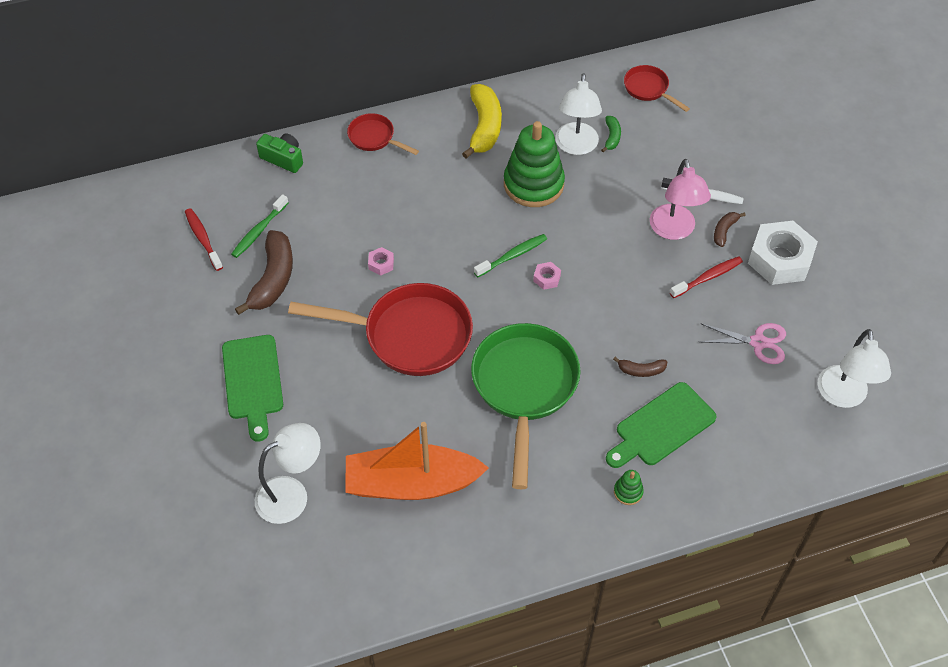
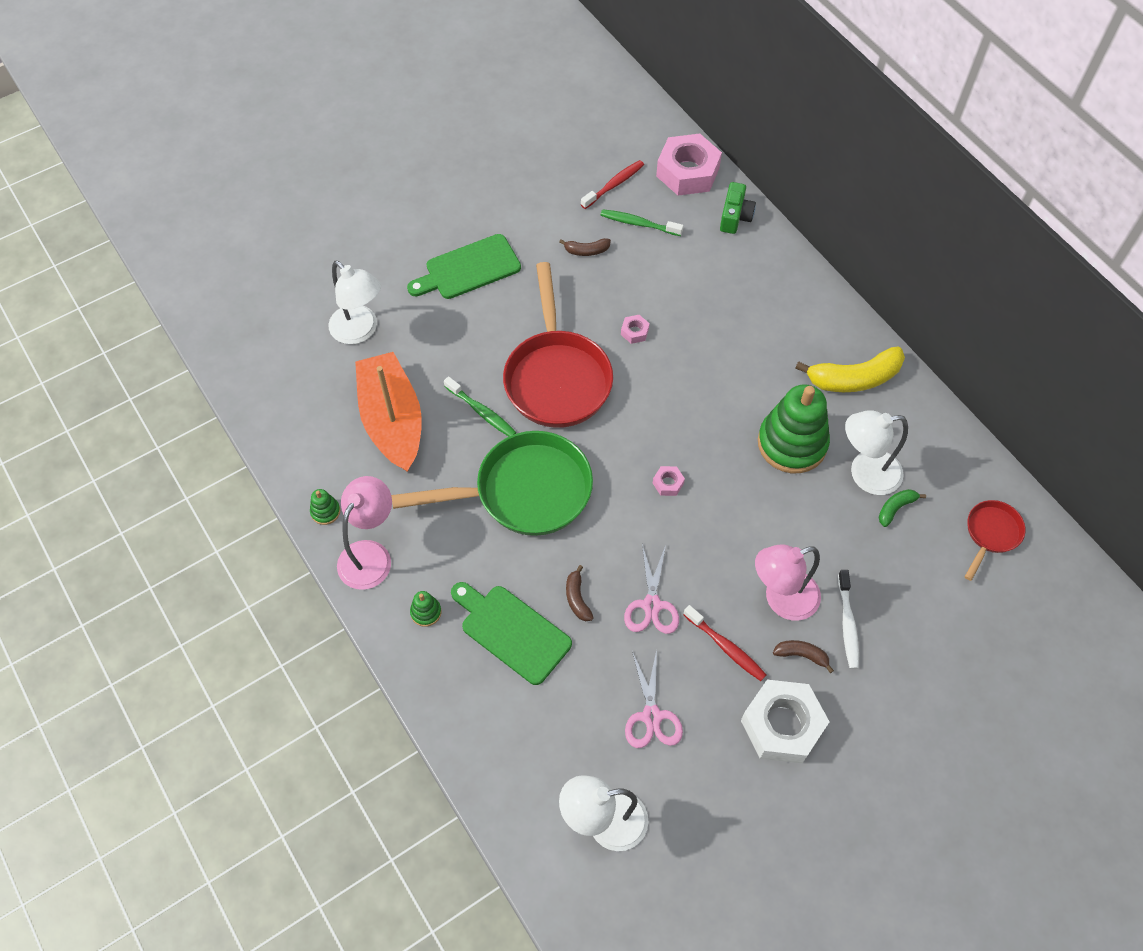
camera: 75 degrees right, 5 degrees up
brown banana [235,230,293,315] -> brown banana [559,238,611,256], size x0.49
red pan [347,113,419,155] -> none
green toothbrush [474,234,547,277] -> green toothbrush moved to [444,376,516,436]
green banana [601,116,621,152] -> green banana turned 150 degrees clockwise [879,489,926,527]
none -> green stacking toy [310,489,340,525]
none -> pink lamp [337,476,392,590]
none -> pink scissors [624,544,679,634]
none -> pink nut [656,134,722,196]

